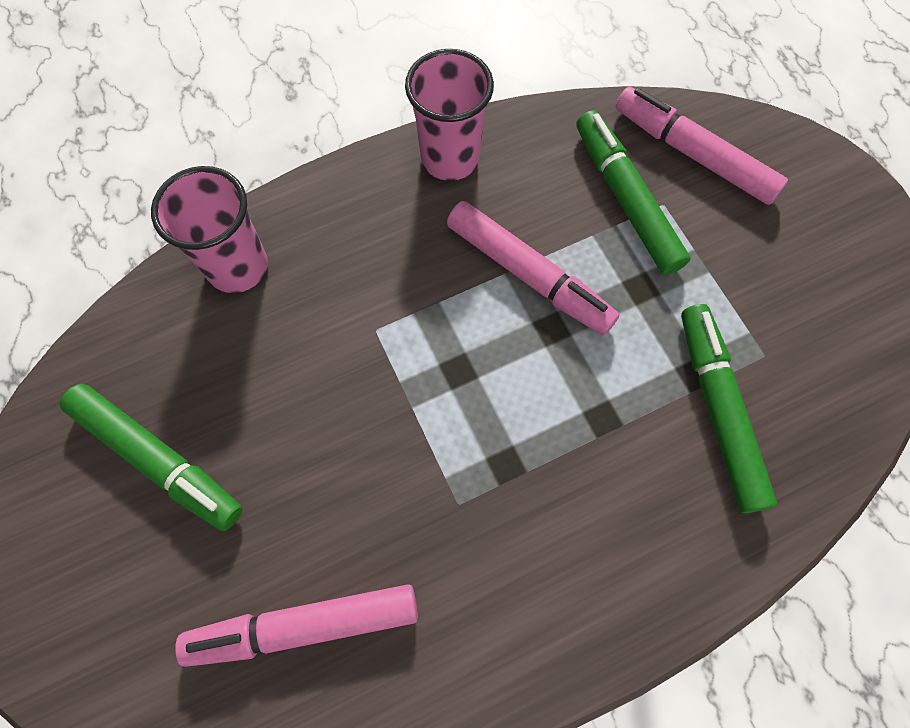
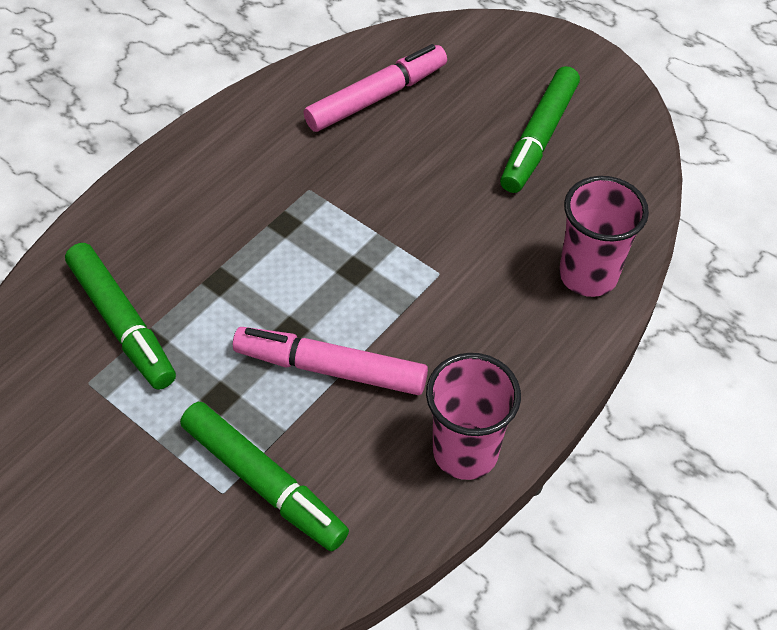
camera: 155 degrees right, 15 degrees down
green marker [60,384,243,531] -> green marker turned 75 degrees counterclockwise [500,66,580,193]
pink marker [616,87,788,205] -> none

